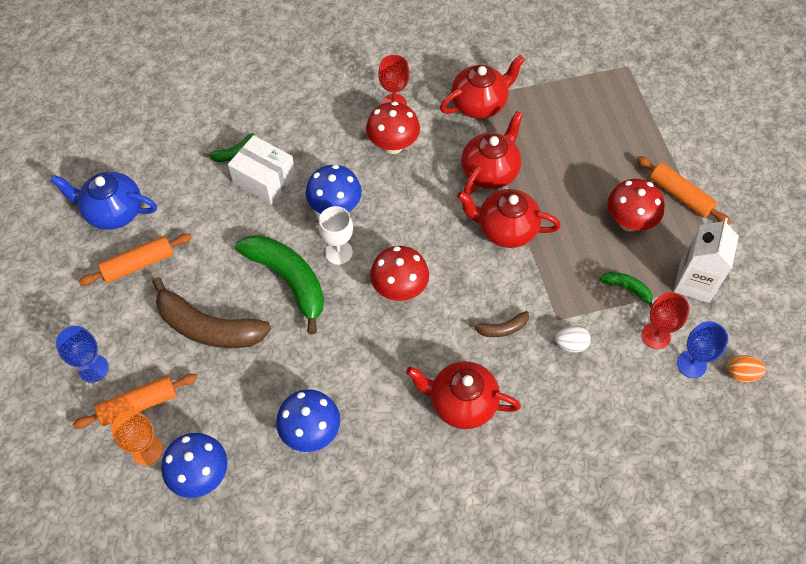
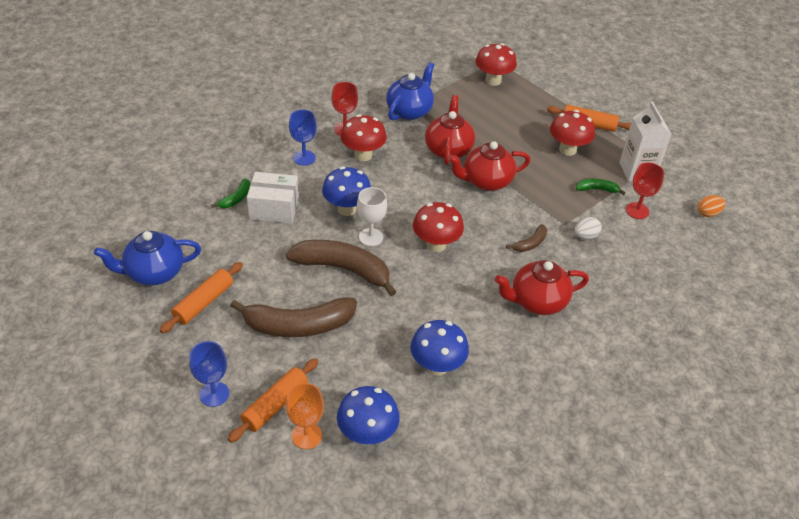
camera: 30 degrees left, 15 degrees down
green banana [235,235,324,334] -> brown banana [286,240,396,296]
red teapot [440,55,525,119] -> blue teapot [386,62,434,121]
blue goblet [677,321,728,378] -> blue goblet moved to [289,110,317,165]
none -> red mushroom [476,43,517,86]

